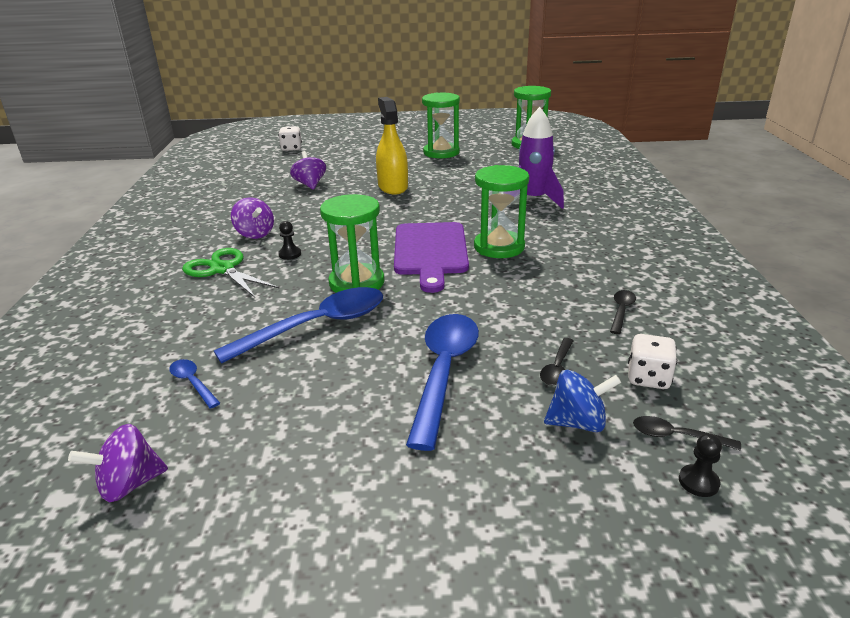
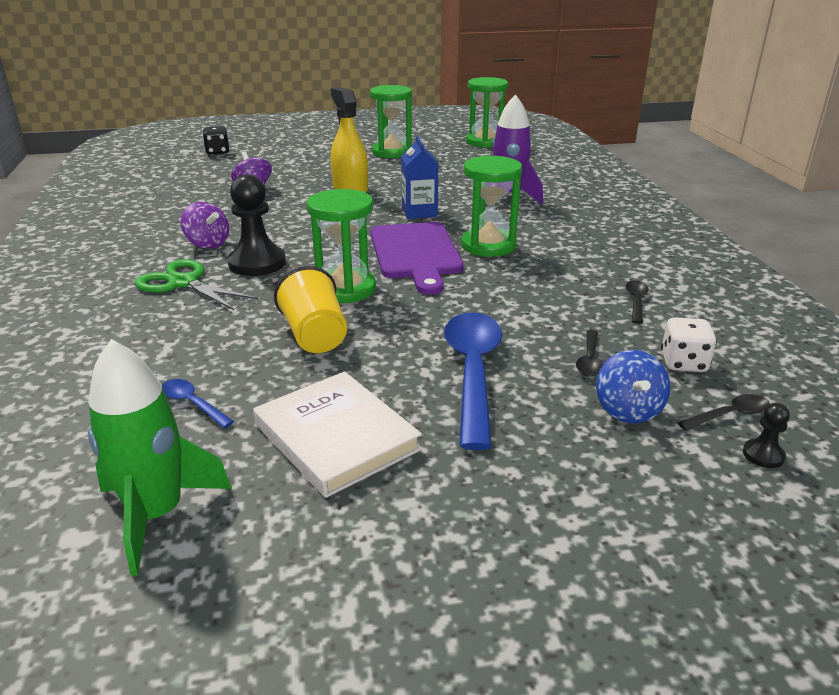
camera: 10 degrees left, 0 degrees up
purple spinning top [68,424,168,502] -> green rocket [88,339,232,576]
blue spoon [214,287,383,364] -> yellow cup [274,266,347,353]
white dice [278,126,302,151] -> black dice [202,126,229,155]
black pawn [278,221,301,260] -> black pawn [227,174,286,276], size x2.22
blue spinning top [544,370,621,432] -> blue spinning top turned 105 degrees clockwise [596,350,671,424]
black spoon [633,416,741,450] -> black spoon turned 150 degrees clockwise [677,394,770,431]
none -> white book [253,371,422,498]
none -> blue carton [401,136,438,219]

